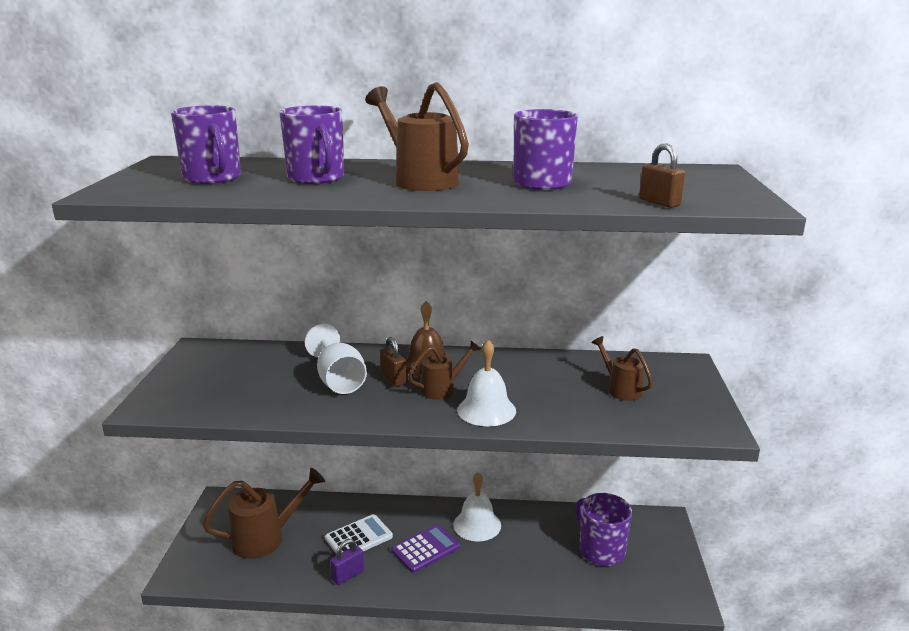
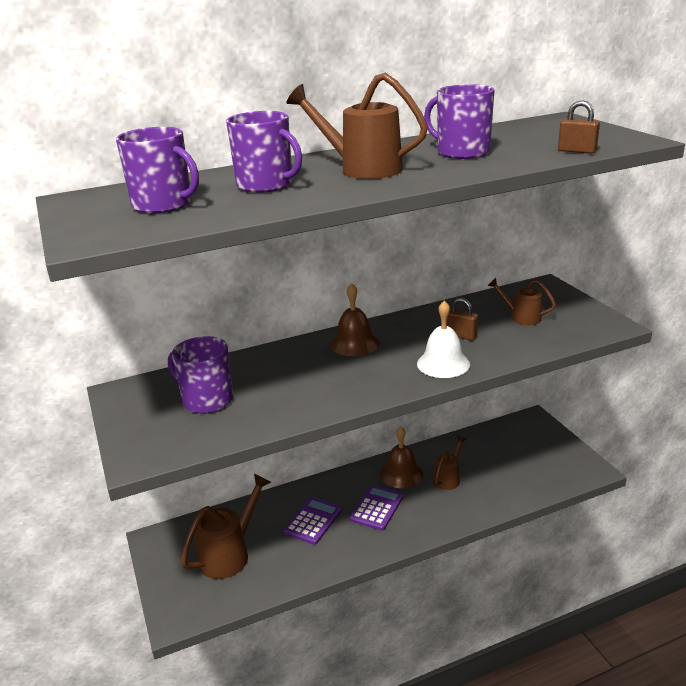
camera: 25 degrees left, 5 degrees up
white goblet [305,324,367,394] -> none
white calculator [325,514,393,553] -> purple calculator [284,497,342,545]
purple padlock [330,539,364,585] -> none
brown padlock [380,337,407,387] -> brown padlock moved to [447,298,478,341]
brown watering can [408,341,480,400] -> brown watering can moved to [433,435,466,490]
white bell [453,472,501,542] -> brown bell [380,427,423,488]
purple mug [575,493,632,566] -> purple mug moved to [168,336,234,414]

